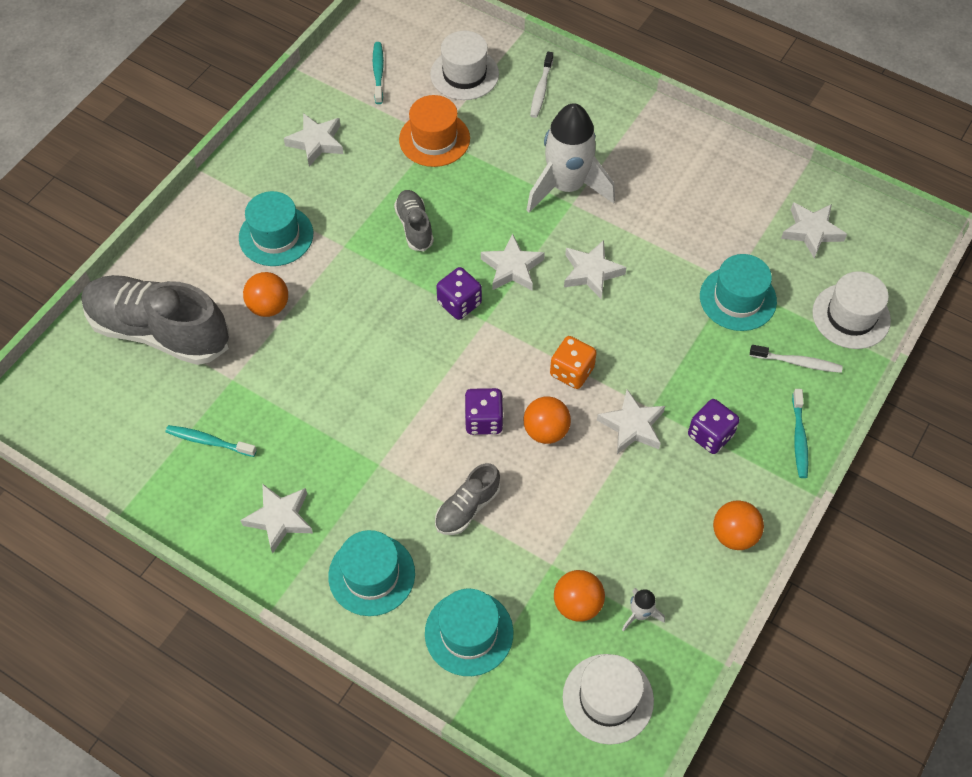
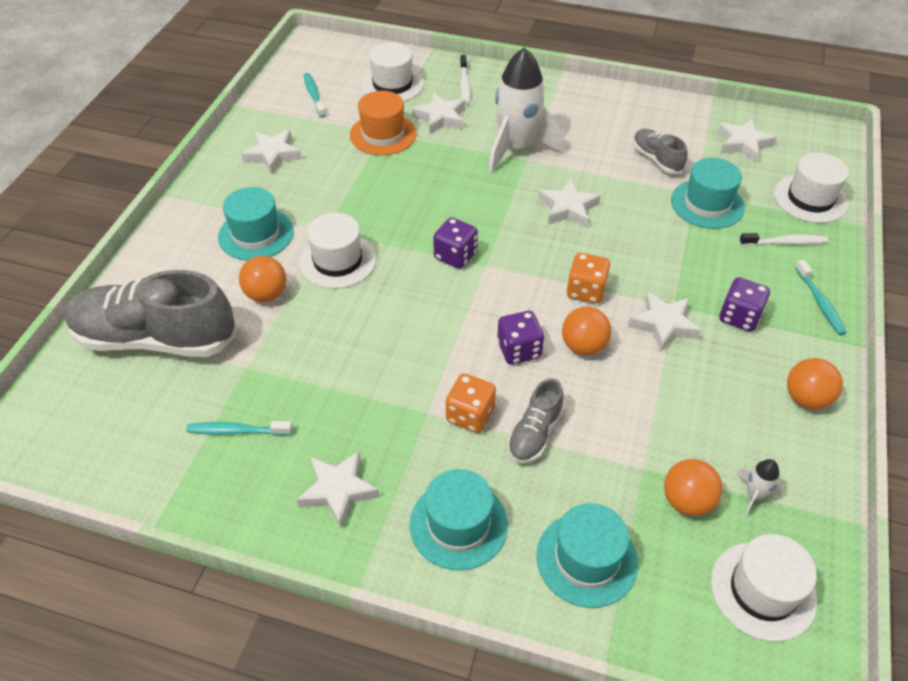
camera: 15 degrees left, 10 degrees down
grey shoe [394,190,434,251] -> grey shoe moved to [633,129,688,174]
white star [481,234,545,290] -> white star moved to [412,93,465,134]
none -> white hat [299,213,376,289]
none -> orange dice [446,373,496,433]

